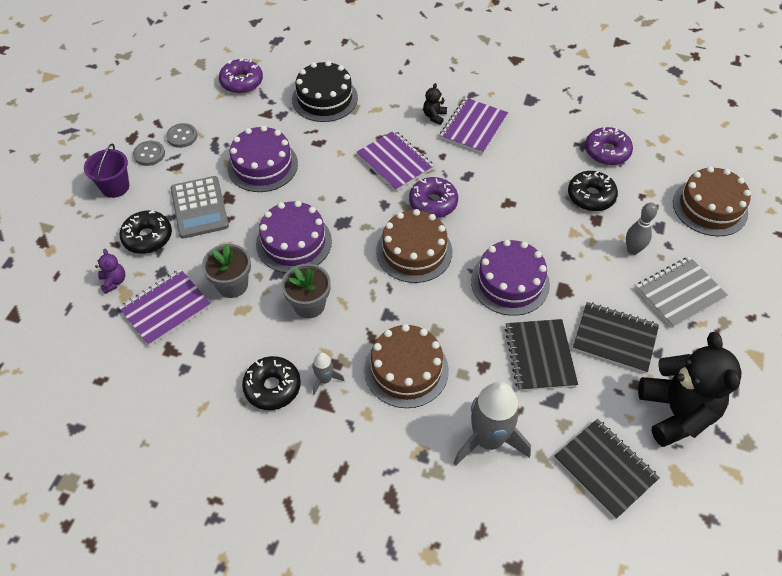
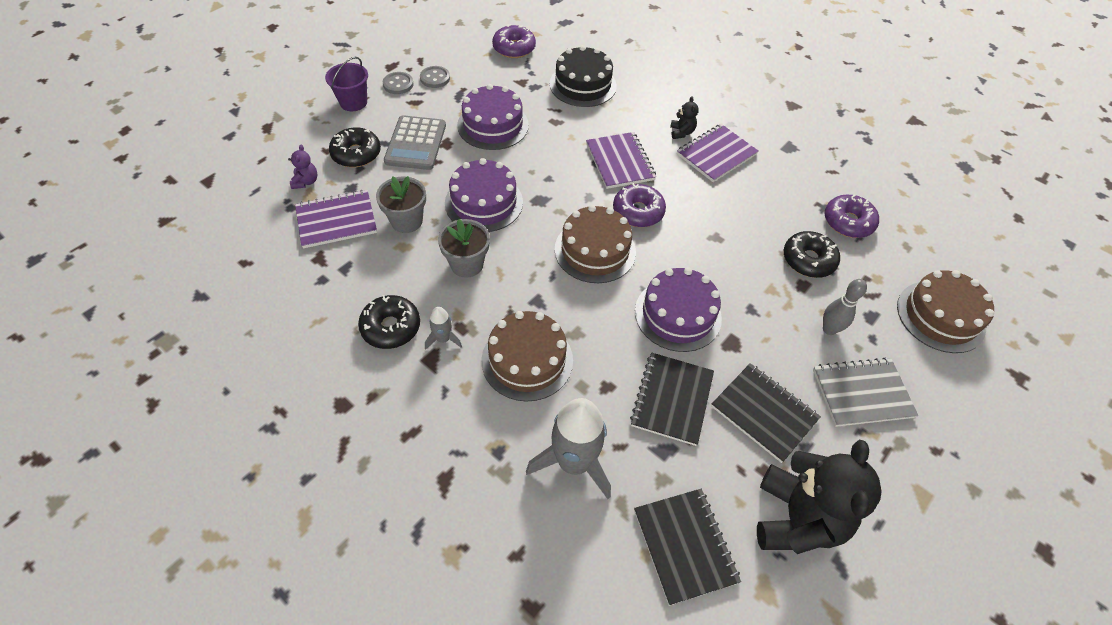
camera: 20 degrees right, 0 degrees up
black teddy bear [423,83,447,125] -> black teddy bear turned 135 degrees clockwise [670,96,699,139]

